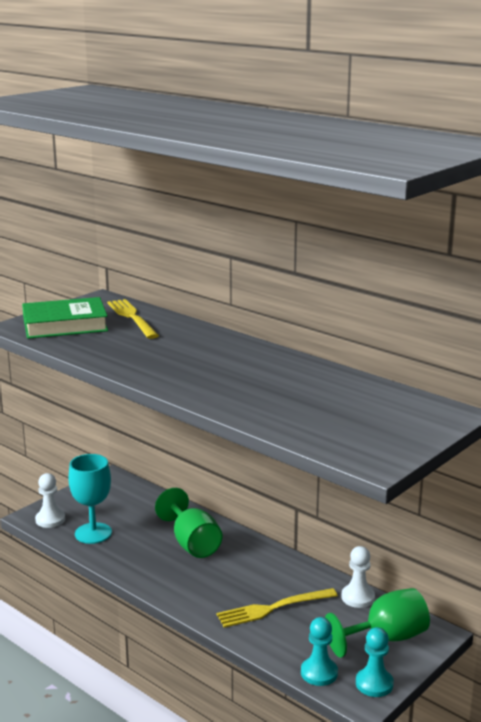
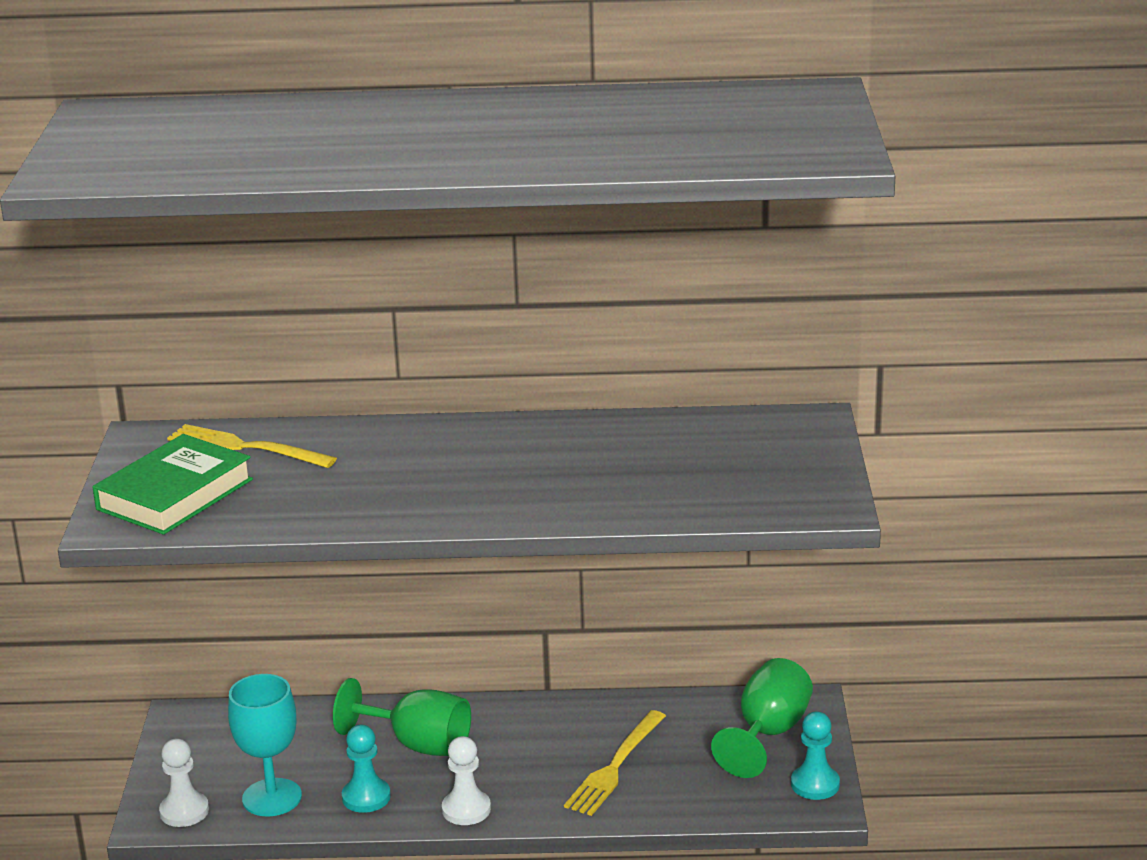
camera: 40 degrees left, 5 degrees up
turquoise pawn [301,617,338,686] -> turquoise pawn moved to [342,725,391,813]
white pawn [341,546,375,608] -> white pawn moved to [442,736,491,825]

